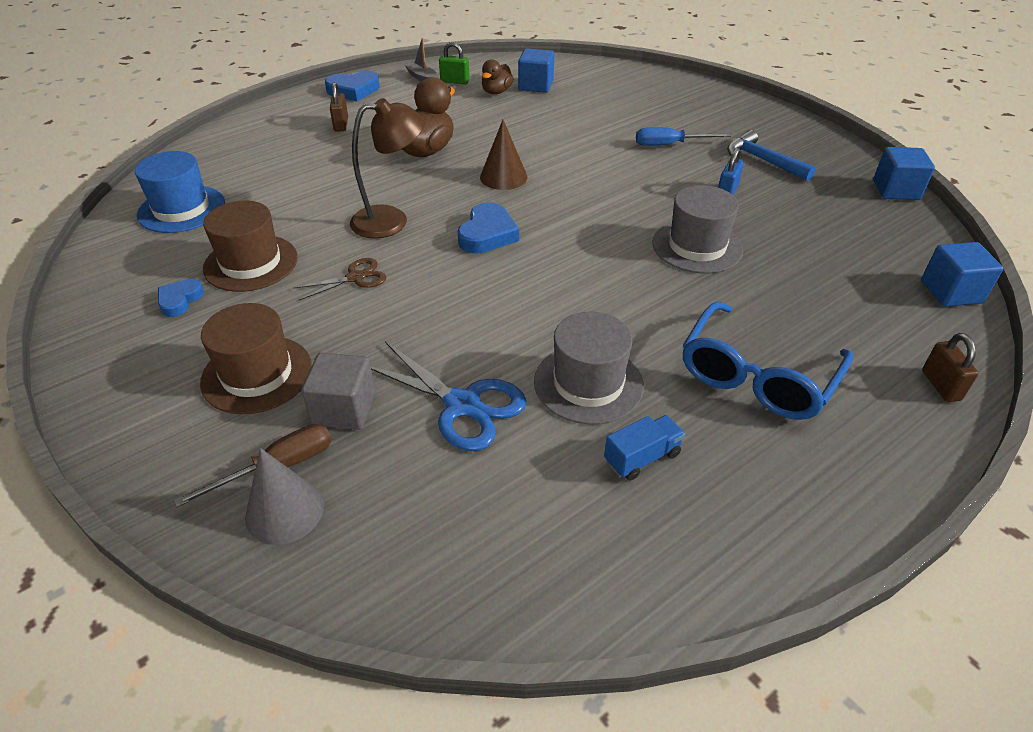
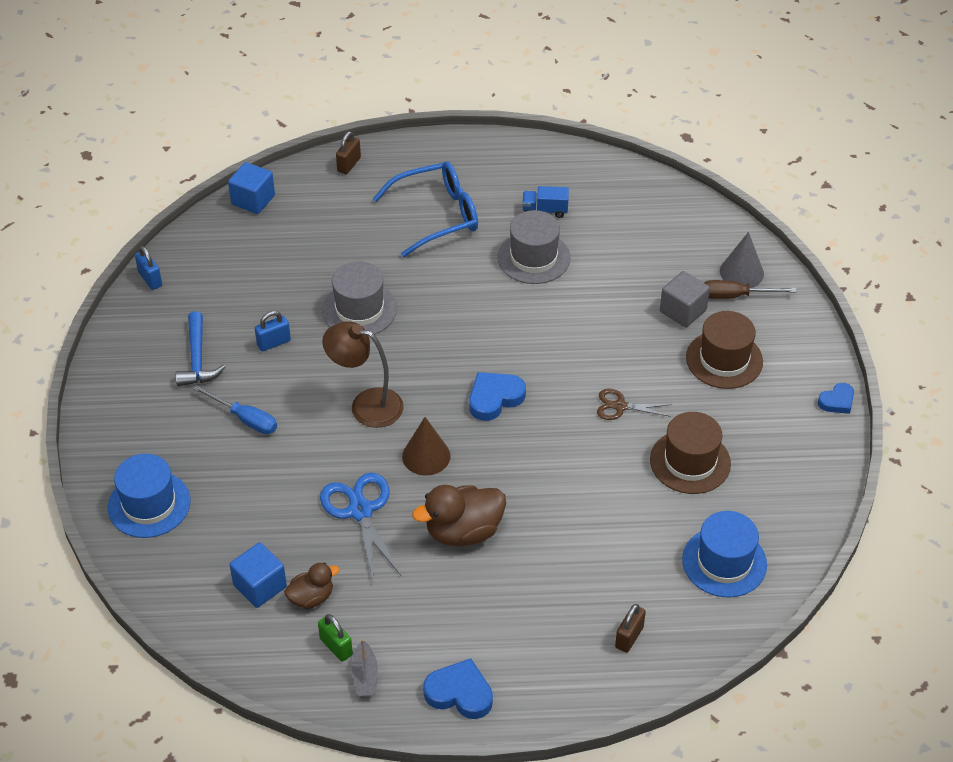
camera: 145 degrees left, 5 degrees up
blue heart [158,279,204,317] -> blue heart moved to [818,383,854,414]
brown padlock [330,82,348,132] -> brown padlock moved to [615,604,646,653]
brown lamp [350,98,425,239] -> brown lamp moved to [322,321,404,428]
blue scissors [371,341,526,451] -> blue scissors moved to [320,473,402,581]
blue cube [873,147,935,200] -> blue padlock [135,246,162,290]
none -> blue hat [108,454,190,538]

